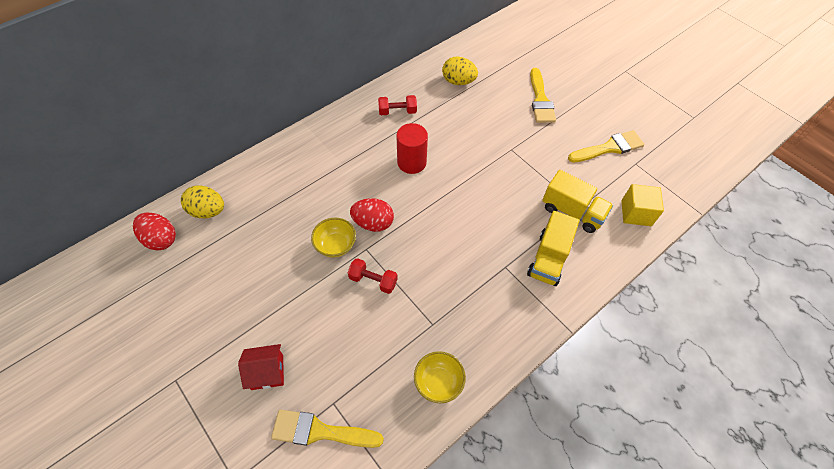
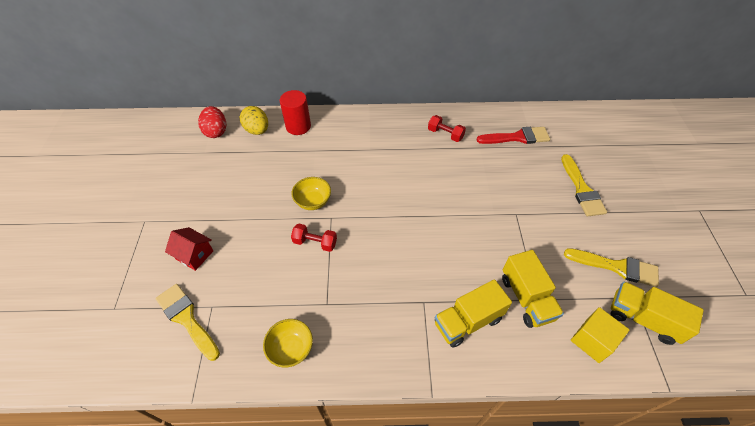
camera: 40 degrees right, 5 degrees down
red dumbbell [348,258,398,294] -> red dumbbell turned 45 degrees counterclockwise [291,223,337,252]
red egg [350,198,394,232] -> none
red cylinder [396,123,428,174] -> red cylinder moved to [280,90,311,135]
yellow egg [442,56,478,85] -> red brush [476,127,550,144]
yellow brush [530,68,556,123] -> yellow brush turned 45 degrees counterclockwise [561,154,607,216]
none -> yellow truck [610,282,704,345]

